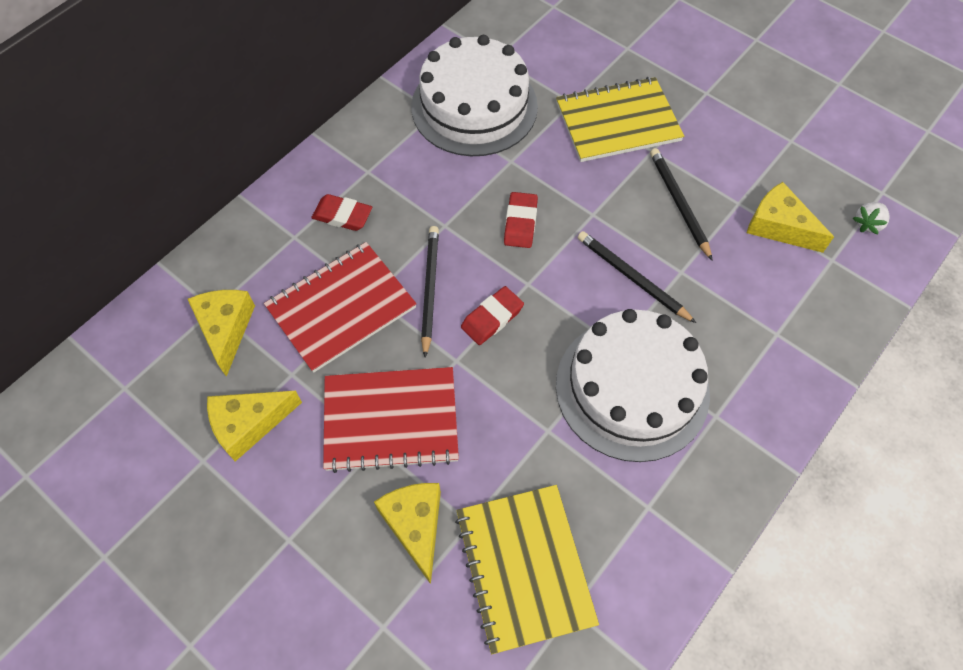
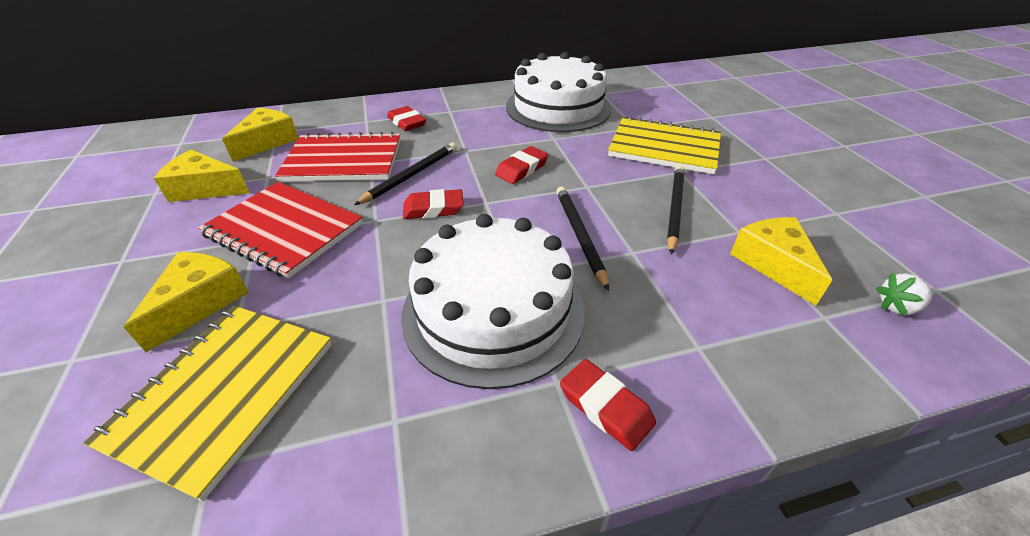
camera: 35 degrees right, 20 degrees down
none -> red eraser [560,359,656,451]

